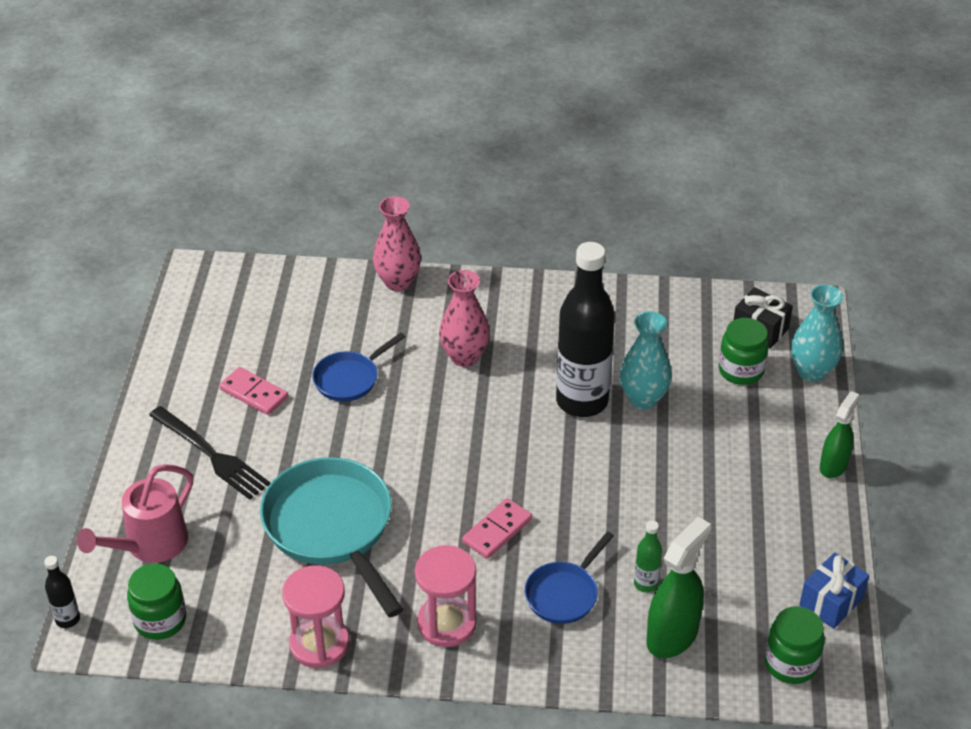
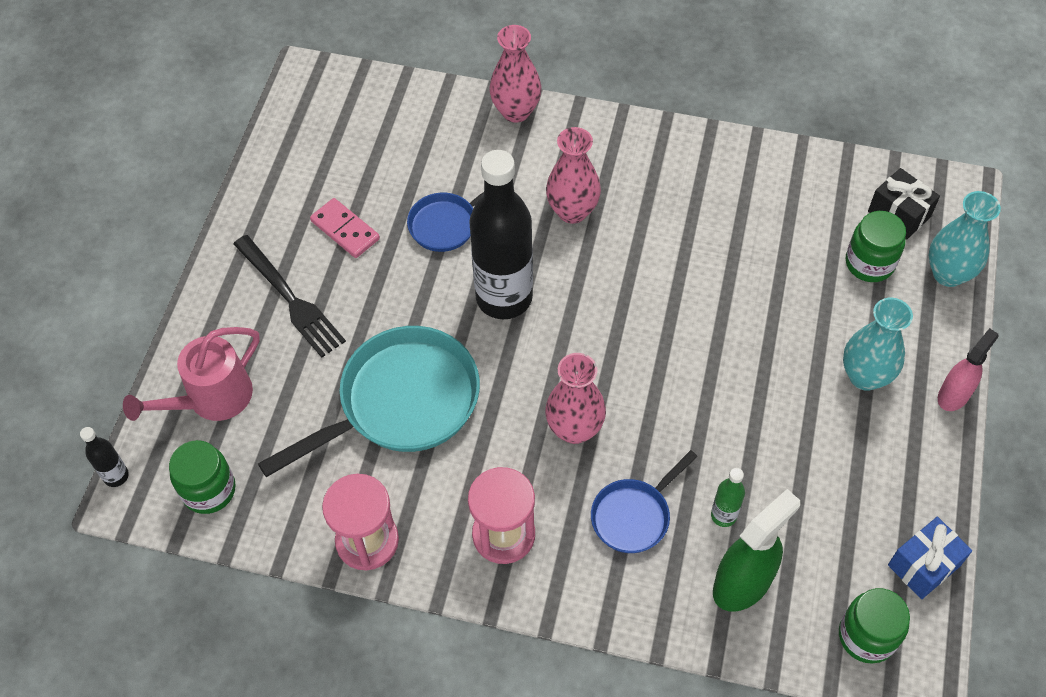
camera: 10 degrees right, 15 degrees up
turquoise pan [260,457,403,617] -> turquoise pan turned 75 degrees clockwise [258,326,480,477]
pink domino [462,498,532,559] -> pink vase [545,353,606,444]
black bottle [556,242,615,417] -> black bottle moved to [469,150,533,319]
turquoise vase [620,311,672,409] -> turquoise vase moved to [843,298,913,391]
green spray bottle [820,391,860,478] -> pink spray bottle [938,328,998,411]

